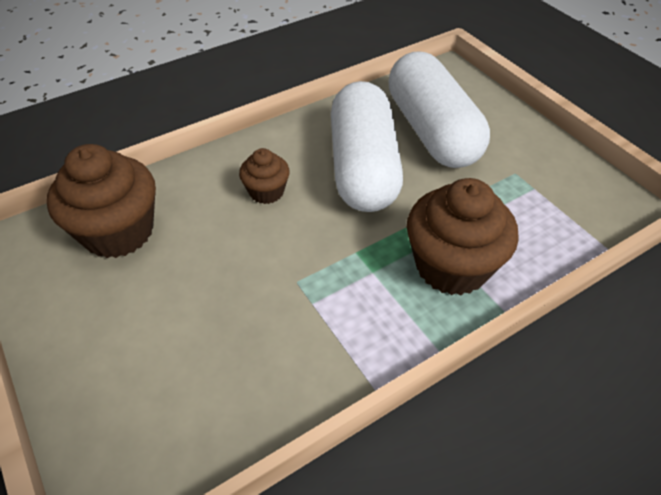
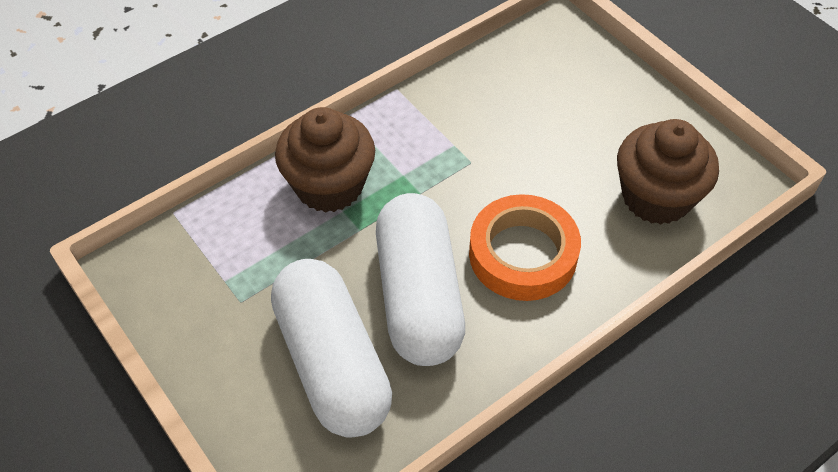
camera: 175 degrees right, 5 degrees up
brown cupcake [239,148,290,204] -> orange tape [469,194,581,301]

